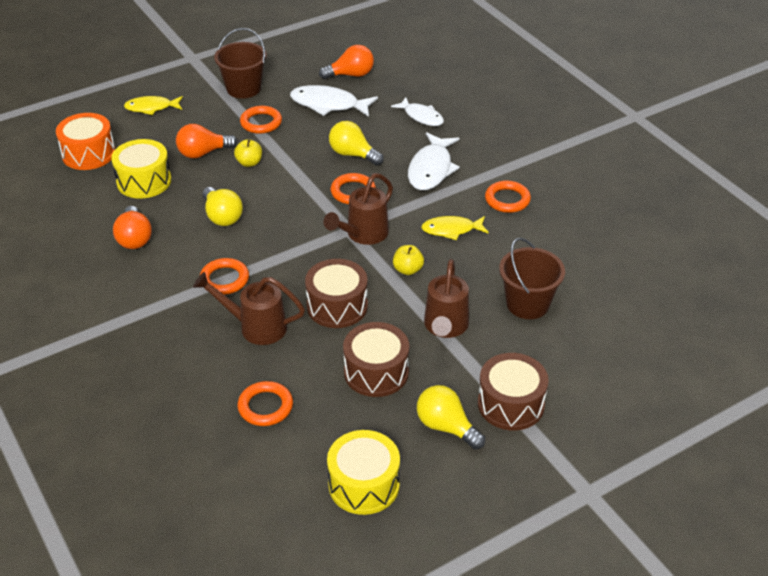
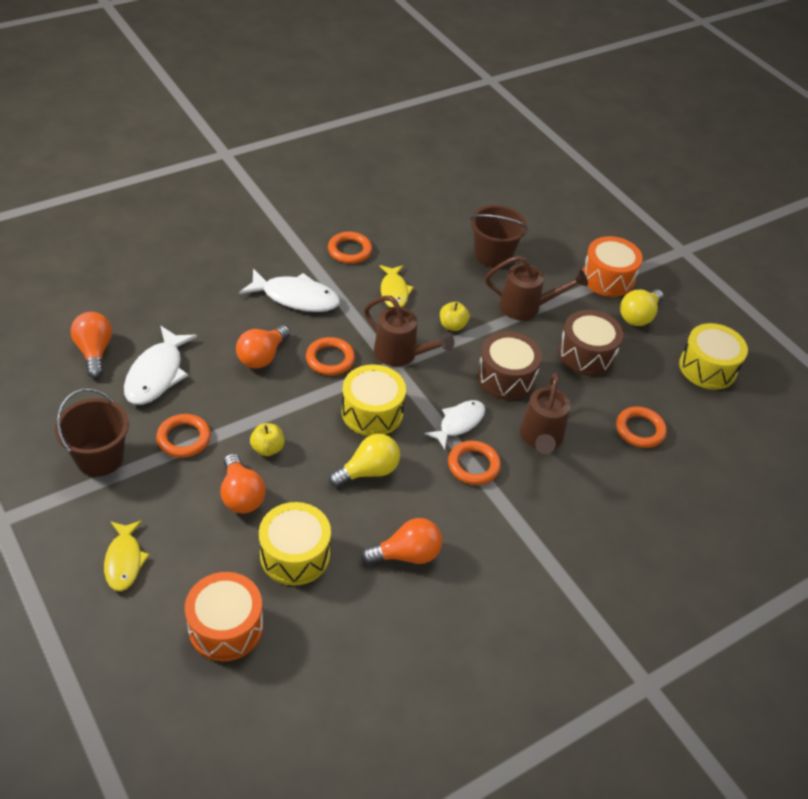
camera: 95 degrees left, 5 degrees up
yellow light bulb [329,121,384,166] -> orange light bulb [236,325,290,369]
white fish [391,97,444,126] -> white fish moved to [424,400,485,449]
brown drum [478,353,549,431] -> orange drum [582,236,643,297]
none -> yellow drum [342,364,406,436]

